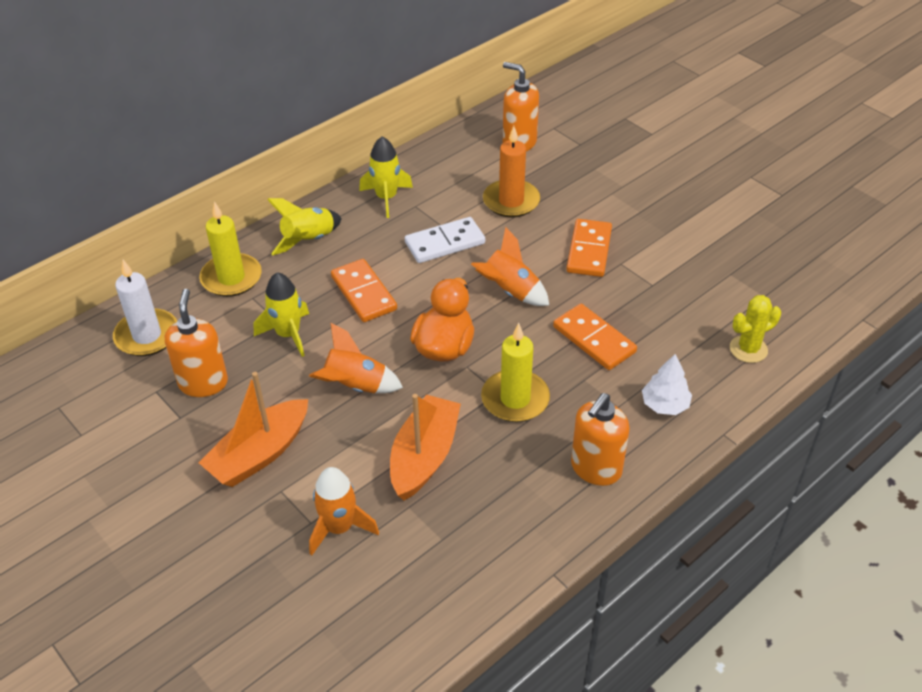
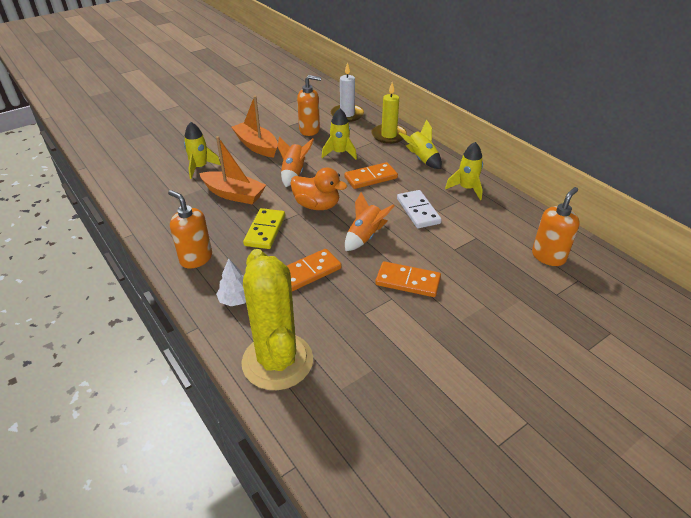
camera: 95 degrees right, 5 degrees down
orange rocket [309,467,379,555] -> yellow rocket [184,122,221,179]
yellow candle [481,323,550,422] -> yellow domino [243,208,285,249]
orange candle [483,126,540,218] -> none
yellow cactus [730,295,781,363] -> yellow cactus [241,249,313,390], size x2.18

